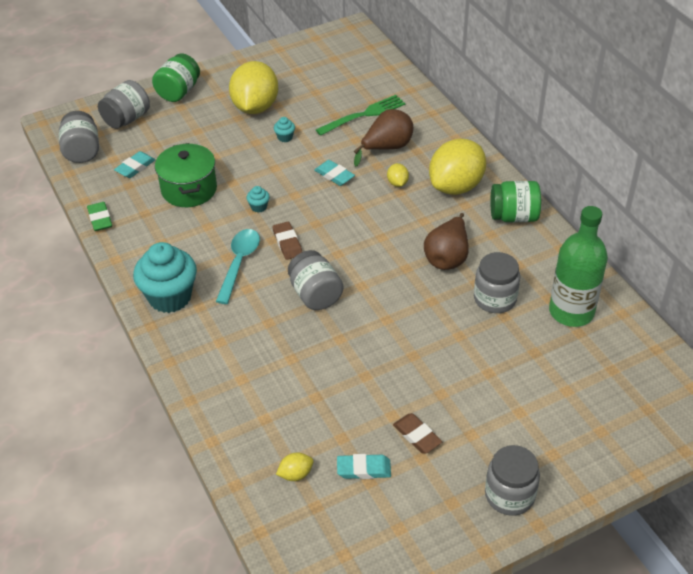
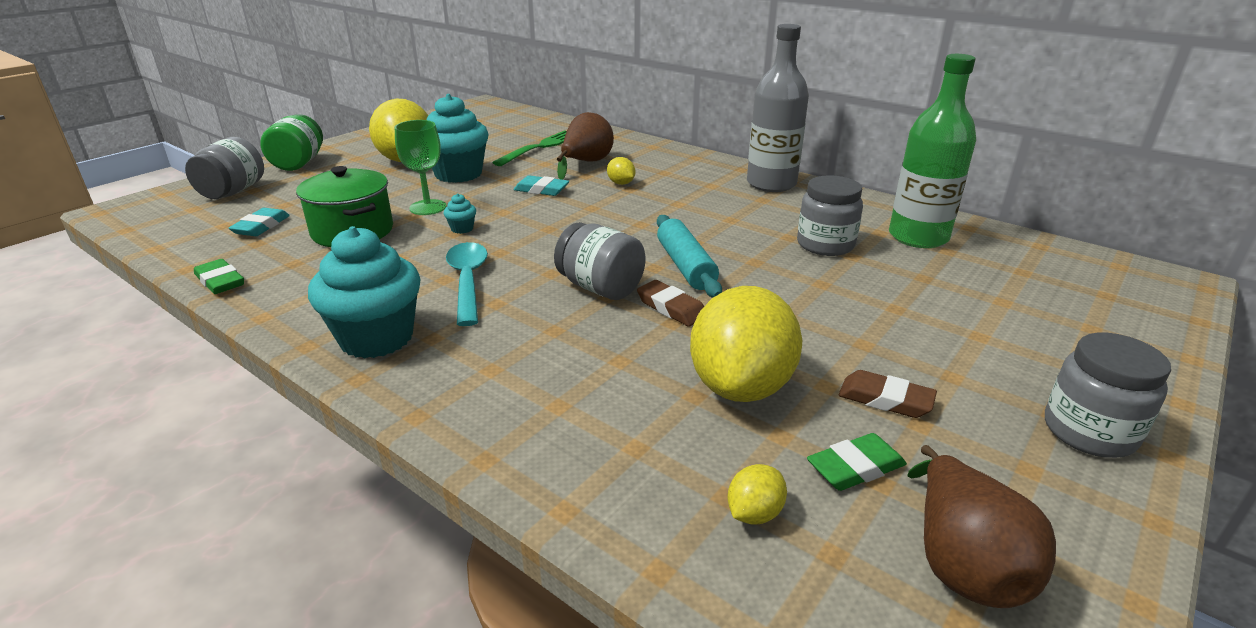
camera: 25 degrees left, 15 degrees down
grey jar [59,111,99,163] -> none
brown eraser [272,222,302,260] -> brown eraser moved to [637,280,704,327]
turquoise cupcake [274,117,295,142] -> turquoise cupcake [427,94,489,183], size x2.48
turquoise eraser [337,454,391,479] -> green eraser [807,433,907,491]
brown pear [424,213,469,270] -> brown pear moved to [908,445,1056,608]
yellow lemon [429,139,486,195] -> yellow lemon moved to [690,286,802,402]
green jar [490,181,541,222] -> grey bottle [747,24,809,192]
none -> green goblet [395,120,446,215]
none -> turquoise rolling pin [657,215,722,298]

